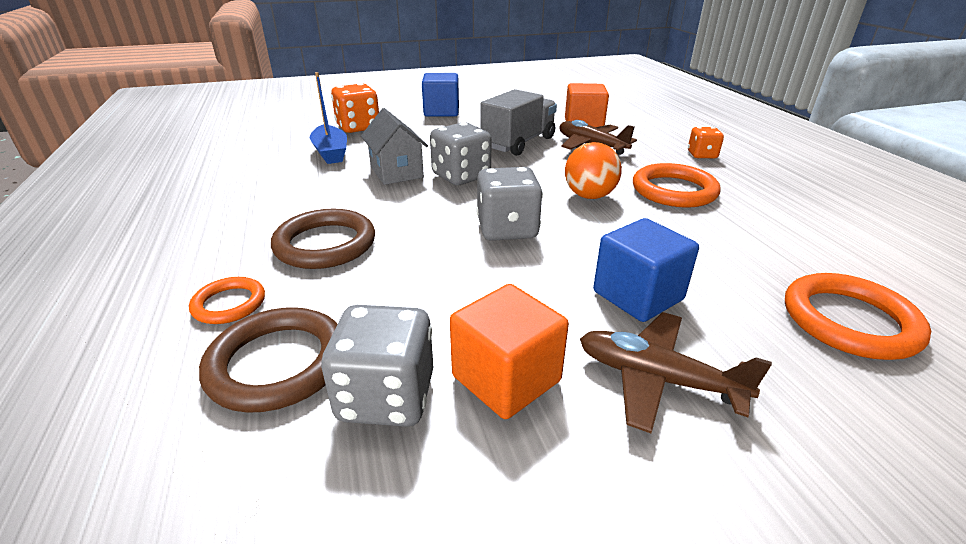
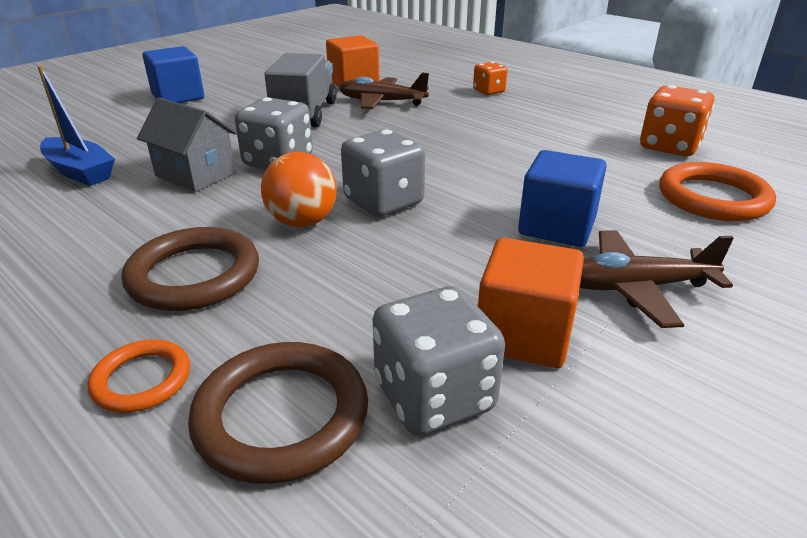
camera: 30 degrees left, 0 degrees up
orange dice [331,83,379,133] -> orange dice moved to [640,85,714,156]
orange ball [565,142,622,199] -> orange ball moved to [261,152,337,227]
orange ring [633,163,721,208] -> none

